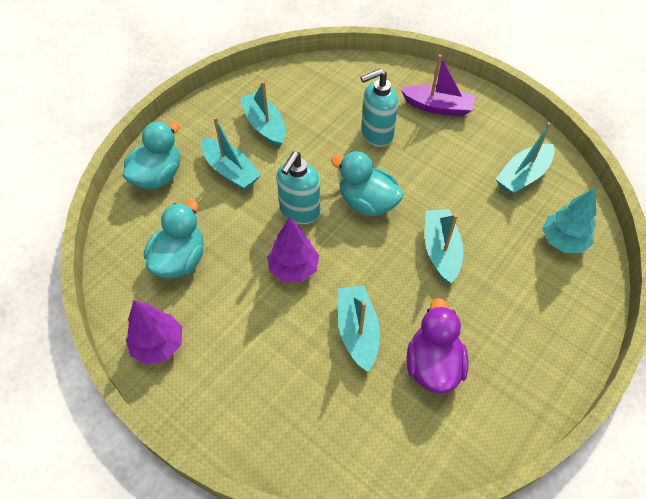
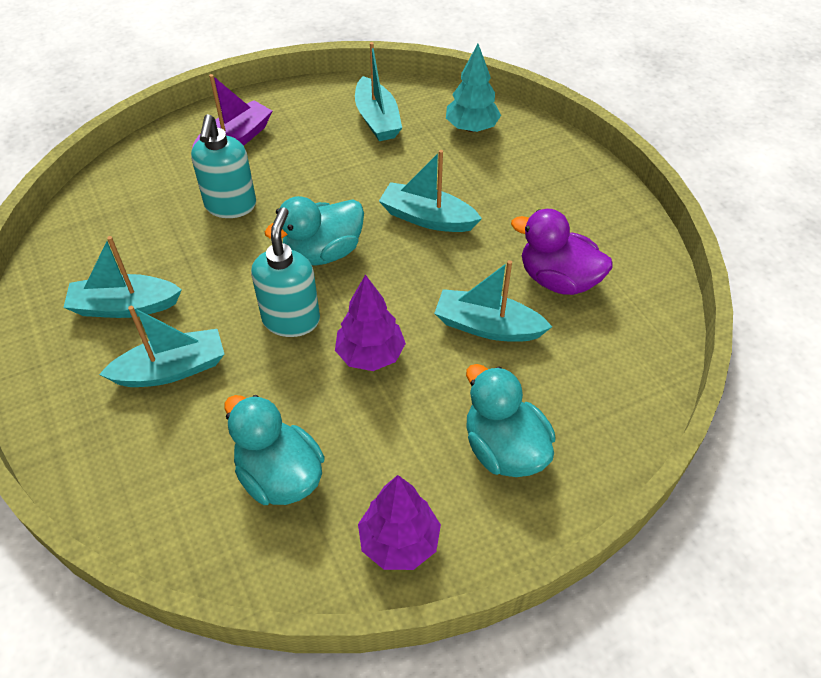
camera: 65 degrees left, 5 degrees down
turquoise duck [123,121,180,189] -> turquoise duck moved to [466,364,556,477]
turquoise soap dispenser [277,152,320,224] -> turquoise soap dispenser turned 135 degrees counterclockwise [251,207,320,337]

